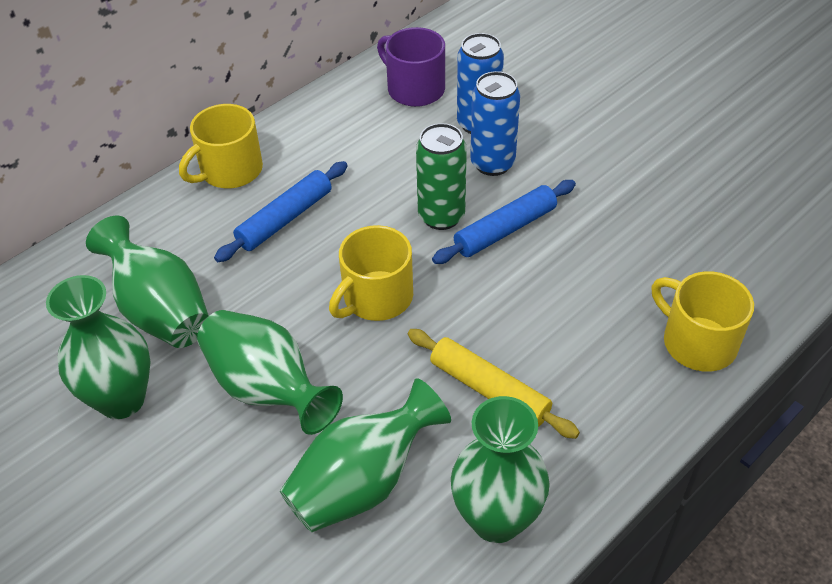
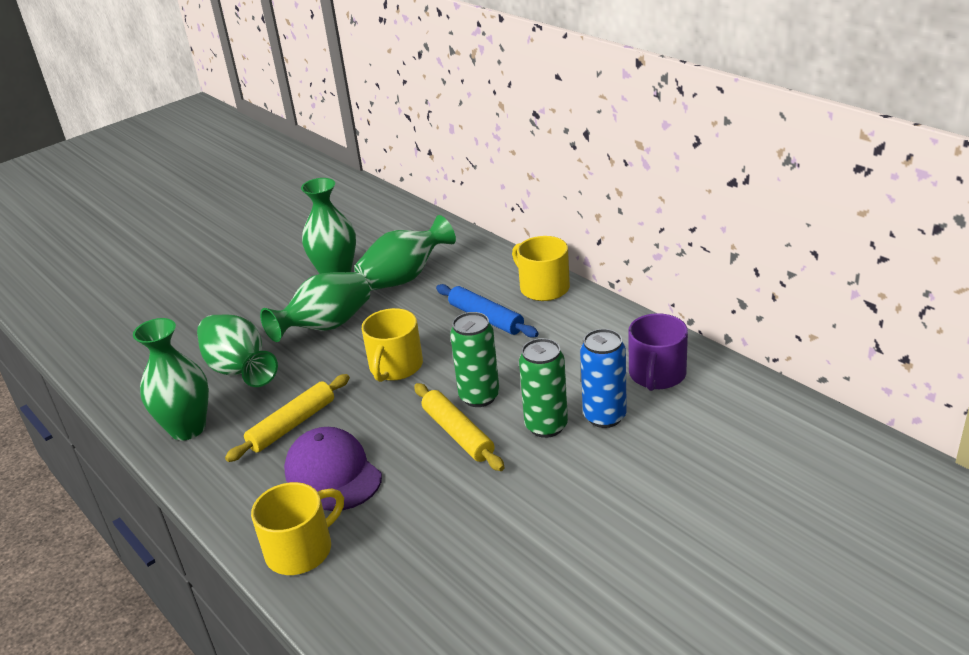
camera: 95 degrees right, 15 degrees down
yellow mug [329,225,413,321] -> yellow mug turned 120 degrees counterclockwise [362,308,423,382]
purple mug [377,27,445,107] -> purple mug turned 150 degrees clockwise [628,313,688,391]
blue rolling pin [432,180,576,264] -> yellow rolling pin [414,383,505,471]
blue can [470,71,520,176] -> green can [519,338,568,438]
none -> purple cap [284,427,382,511]

